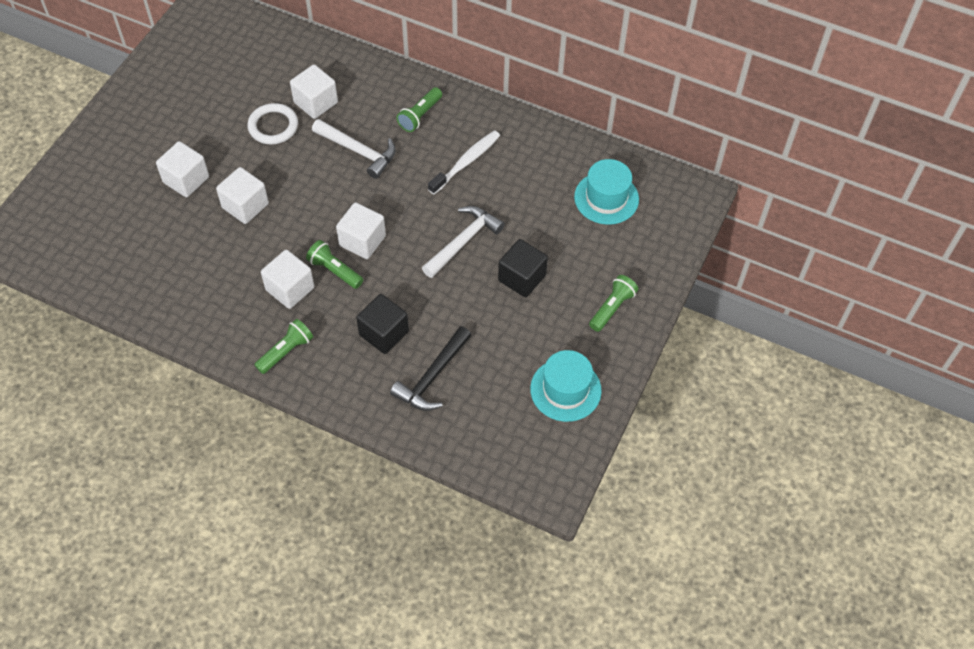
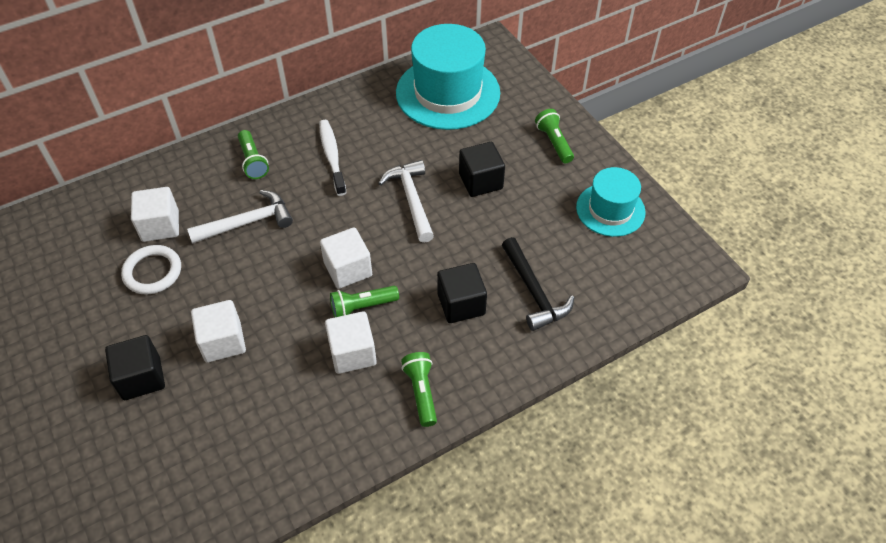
camera: 55 degrees left, 5 degrees down
white cube [156,141,209,197] -> black cube [105,335,165,400]
turquoise hat [574,159,639,225] -> turquoise hat [396,24,500,130], size x1.70

